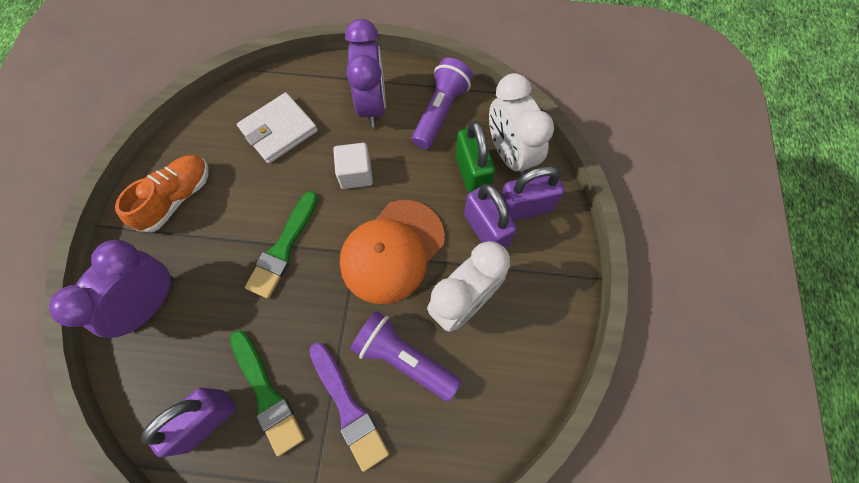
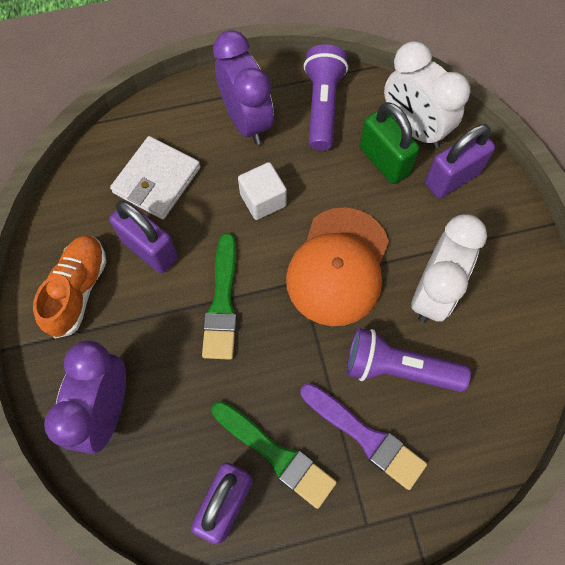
camera: 20 degrees left, 0 degrees up
purple padlock [464,184,517,249] -> purple padlock moved to [109,200,178,273]

